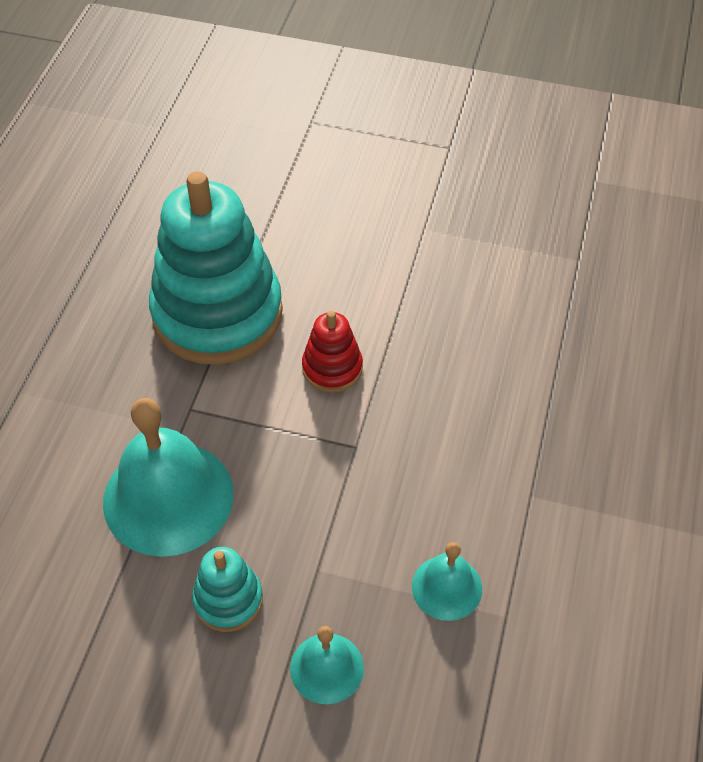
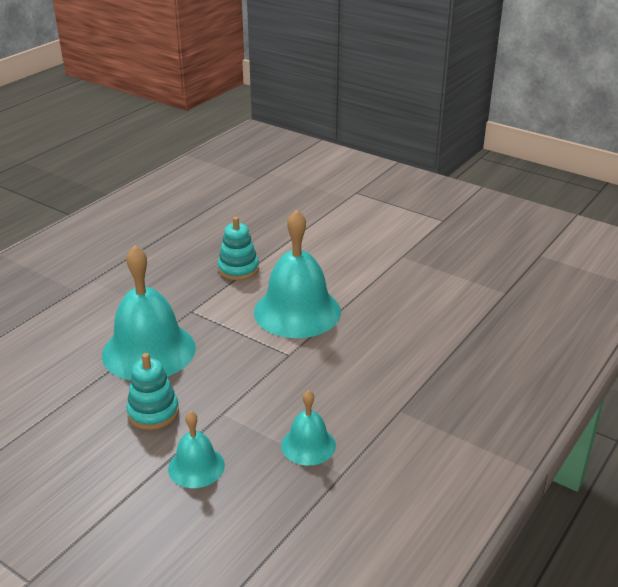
camera: 20 degrees right, 20 degrees down
turquoise stacking toy [149,171,283,365] -> turquoise stacking toy [218,217,259,280], size x0.45
red stacking toy [302,311,363,393] -> turquoise bell [254,209,341,338]

